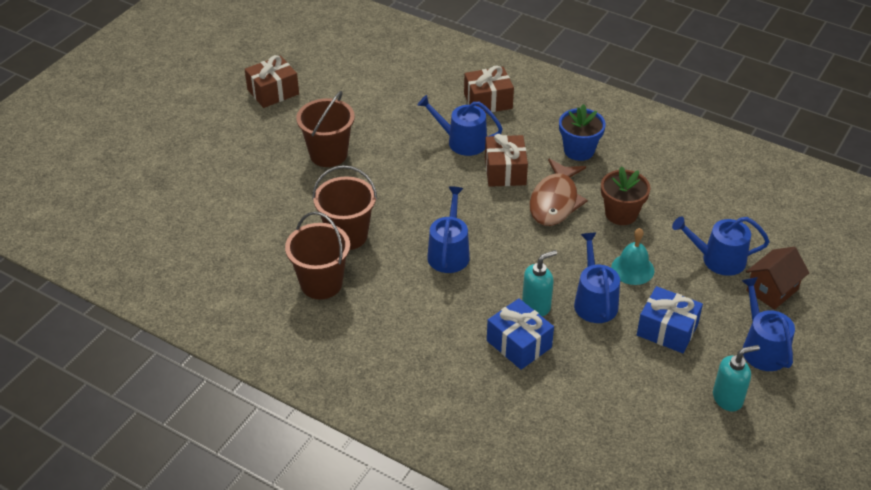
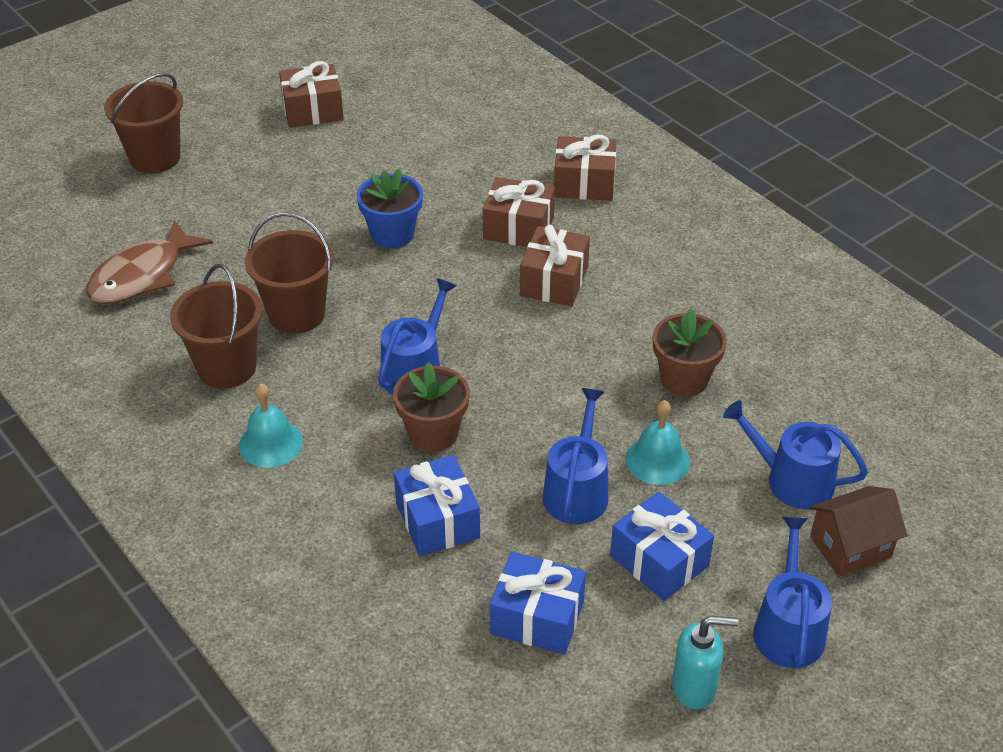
camera: 20 degrees right, 0 degrees up
brown bucket [296,91,355,167] -> brown bucket moved to [104,73,183,173]
blue watering can [418,95,503,156] -> brown gift [483,177,555,247]
turquoise soap dispenser [522,250,557,316] -> none
brown fish [530,158,588,226] -> brown fish moved to [86,219,213,304]
blue flower pot [559,104,606,161] -> blue flower pot moved to [357,168,423,248]
none -> turquoise bell [239,383,303,468]
none -> brown flower pot [393,362,470,452]
none -> blue gift [490,552,586,654]

